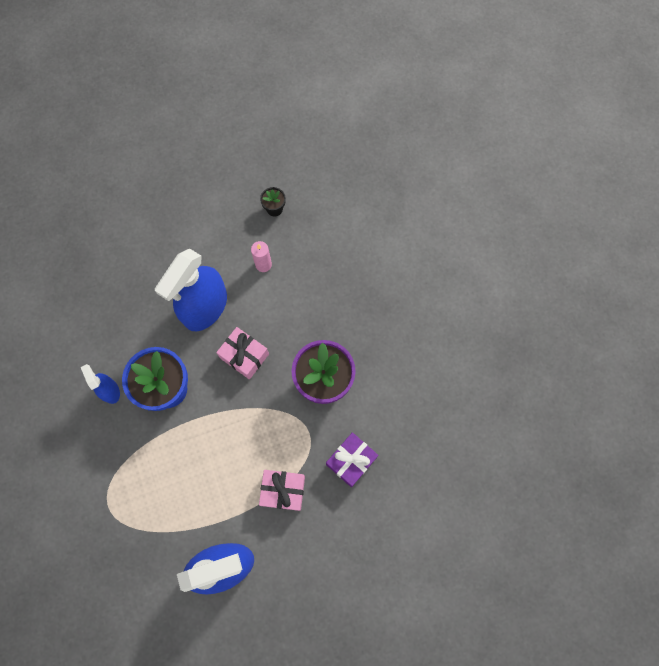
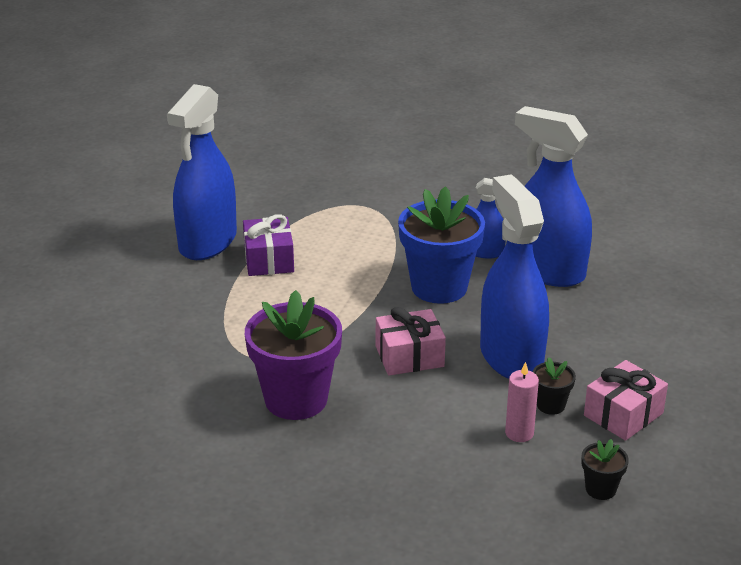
camera: 130 degrees right, 40 degrees down
pink gift [259,470,305,511] -> pink gift moved to [584,360,668,441]
purple gift [326,432,378,487] -> purple gift moved to [243,214,294,276]
none -> blue spray bottle [515,106,592,287]
none -> black flower pot [533,357,576,415]

